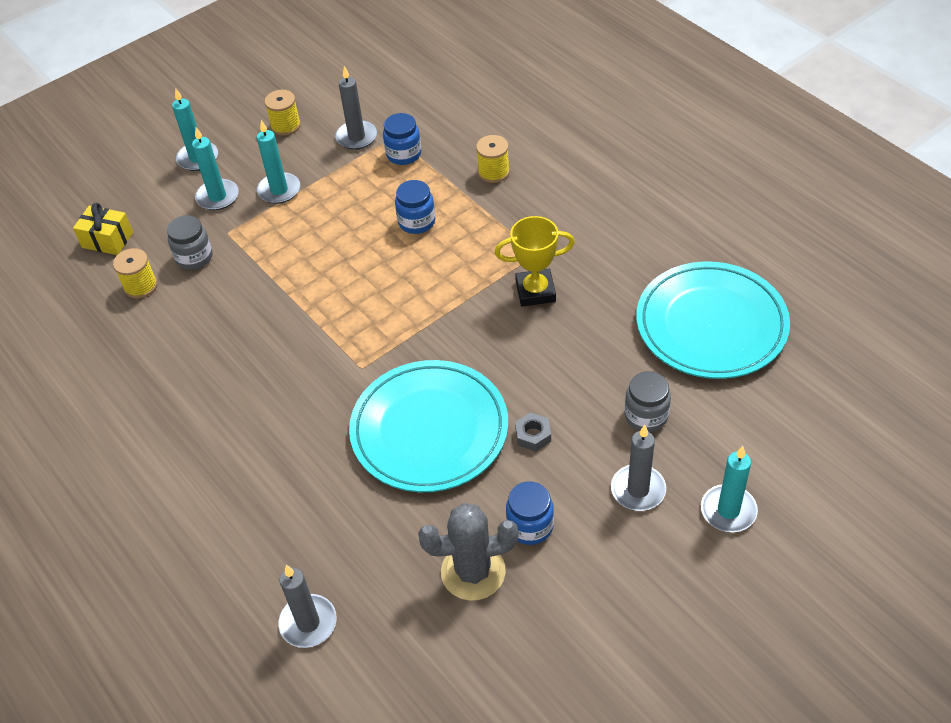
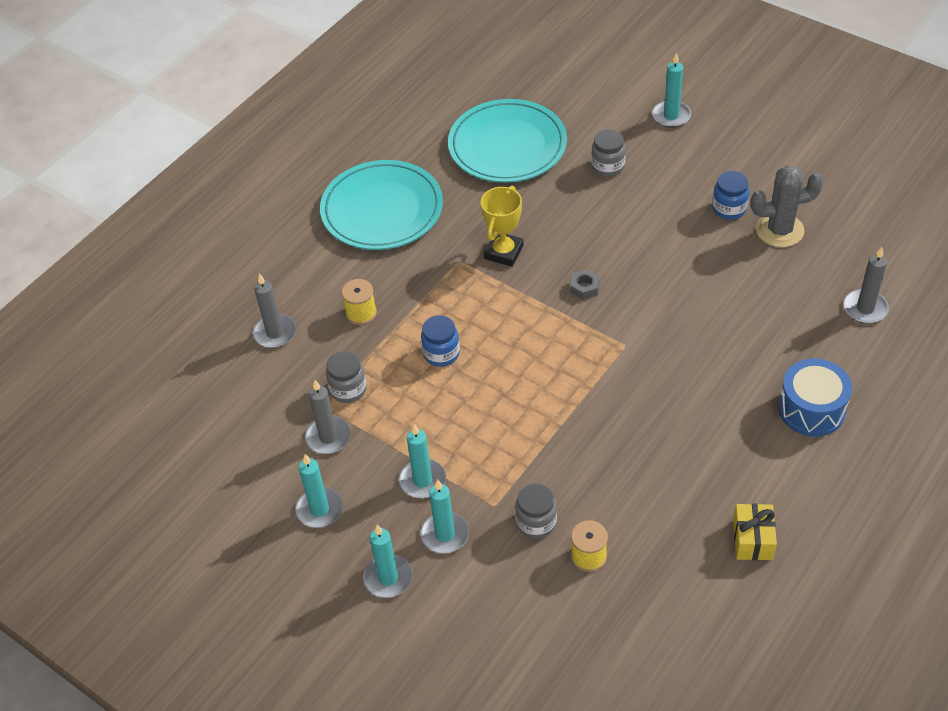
camera: 105 degrees left, 0 degrees up
yellow gift [73,203,133,255] -> yellow gift moved to [733,504,777,560]
yellow spool [264,90,301,136] -> turquoise candle [295,454,343,528]
turquoise plate [349,360,508,492] -> turquoise plate moved to [320,160,443,250]
blue jar [383,113,421,165] -> grey jar [326,351,367,403]
grey cactus [418,503,518,601] -> grey cactus turned 75 degrees counterclockwise [751,165,824,247]
yellow trophy [495,216,575,307] -> yellow trophy turned 45 degrees clockwise [481,185,524,267]
grey nut [515,412,551,452] -> grey nut moved to [570,269,600,300]
grey candle [611,425,666,511] -> grey candle moved to [253,273,296,348]
none -> blue drum [778,358,852,437]

